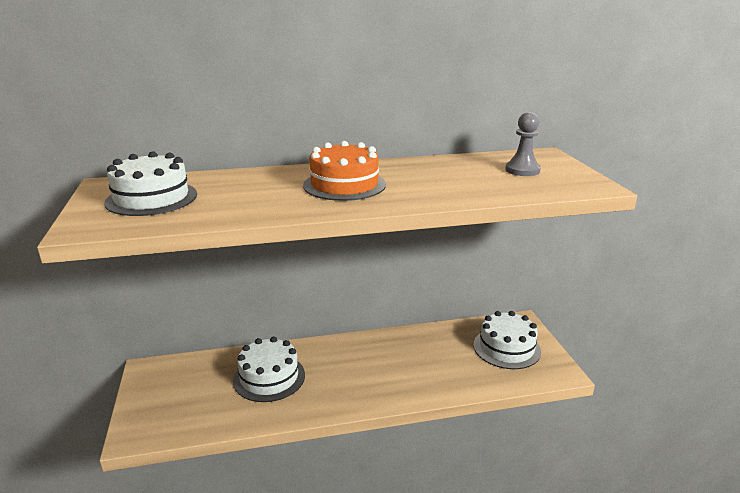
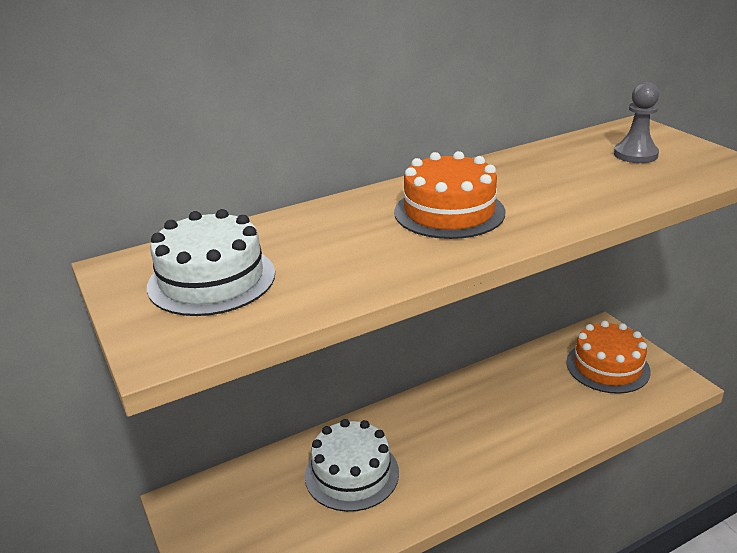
camera: 15 degrees left, 5 degrees up
white cake [474,311,541,369] -> orange cake [566,321,651,394]

